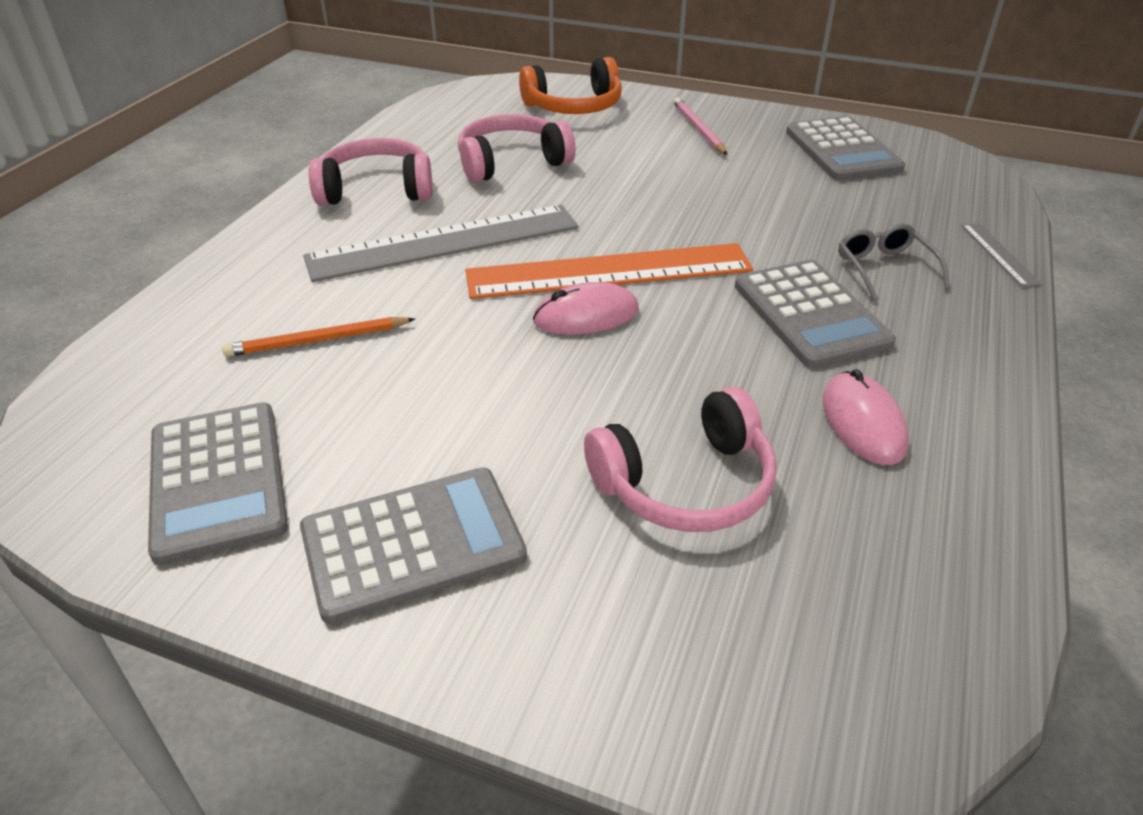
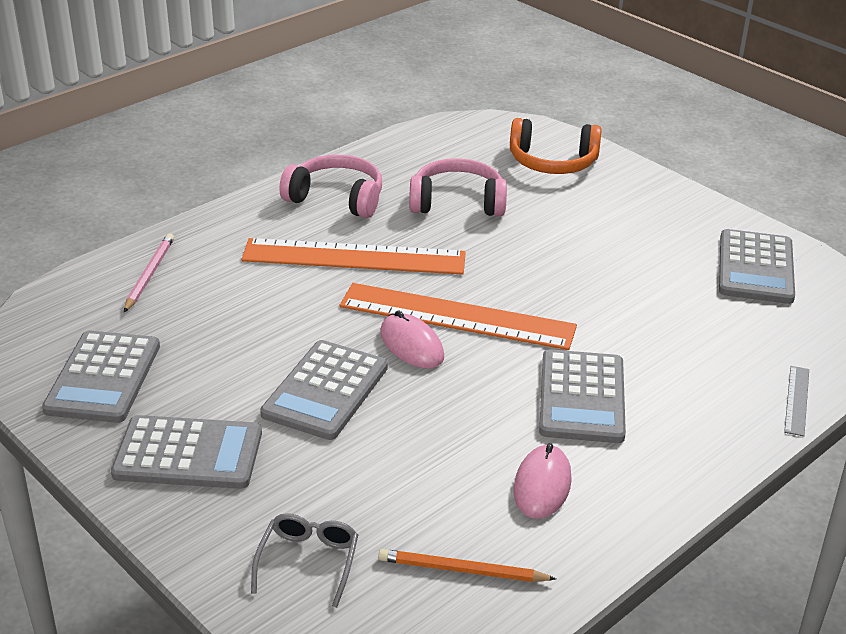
camera: 25 degrees right, 5 degrees down
orange pencil [222,317,415,357] -> orange pencil moved to [378,549,556,582]
grey ruler [303,205,578,282] -> orange ruler [241,238,466,275]
pink mouse [533,282,639,335] -> pink mouse turned 45 degrees clockwise [380,310,444,368]
pink headphones [584,387,777,532] -> none
pink pencil [673,97,727,155] -> pink pencil moved to [124,234,174,312]
grey glasses [838,223,950,301] -> grey glasses moved to [251,513,358,608]
none -> grey calculator [260,340,388,440]

